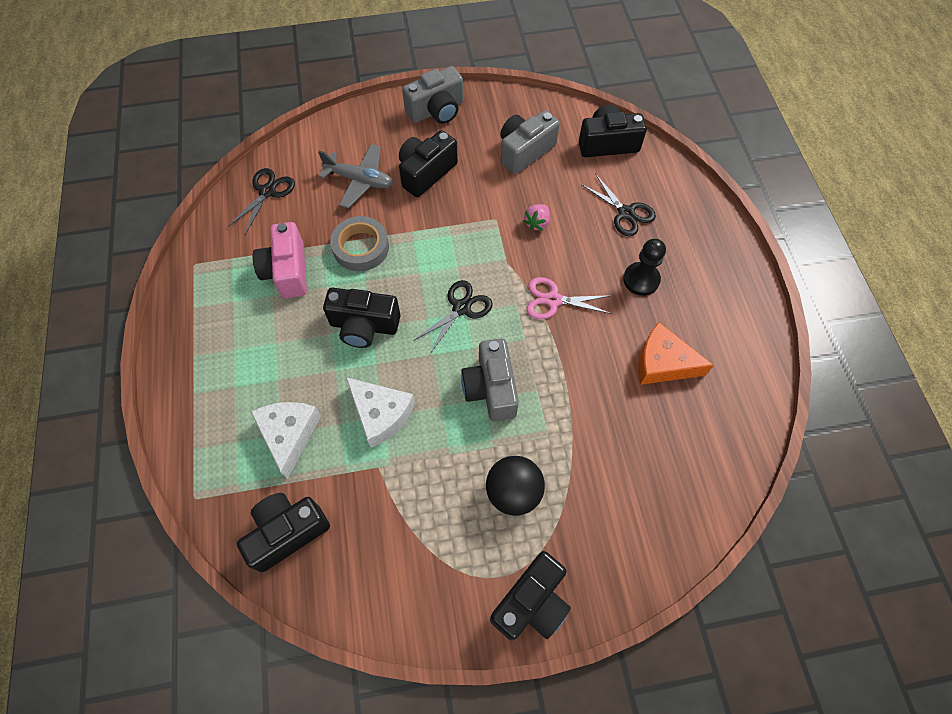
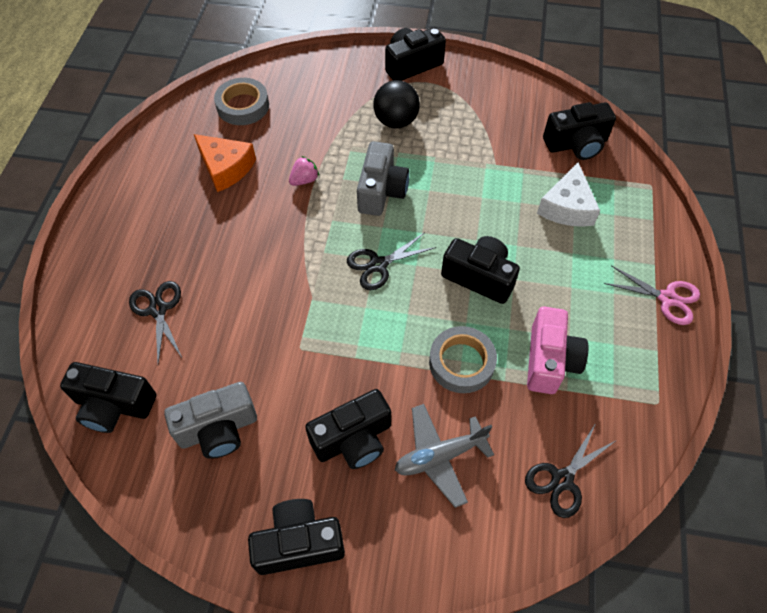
camera: 160 degrees left, 5 degrees down
grey plane [318,144,393,208] -> grey plane turned 60 degrees counterclockwise [395,404,494,508]
white cheese [346,377,415,448] -> none
grey camera [402,66,463,124] -> black camera [248,499,345,575]
pink strawberry [523,204,550,231] -> pink strawberry moved to [289,156,319,186]
pink scissors [526,277,613,319] -> pink scissors moved to [604,265,700,325]
black pawn [623,239,666,296] -> none
none -> grey tape [214,78,269,125]

